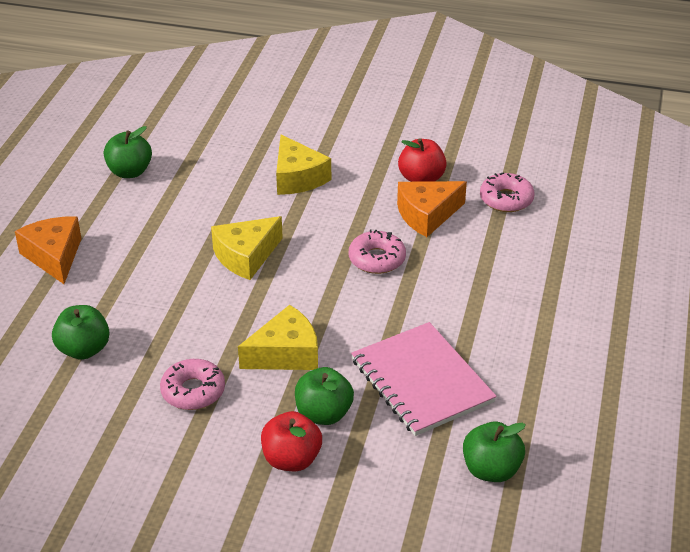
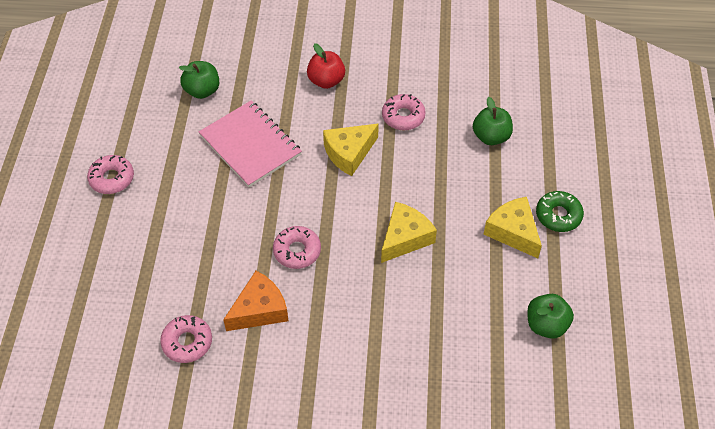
camera: 170 degrees right, 15 degrees up
orange cheese [15,217,81,284] -> green donut [536,191,584,232]
yellow cheese [276,135,331,195] -> yellow cheese moved to [484,197,542,258]
green apple [295,367,354,425] -> none
red apple [398,138,447,182] -> none
none -> pink donut [87,155,134,194]

